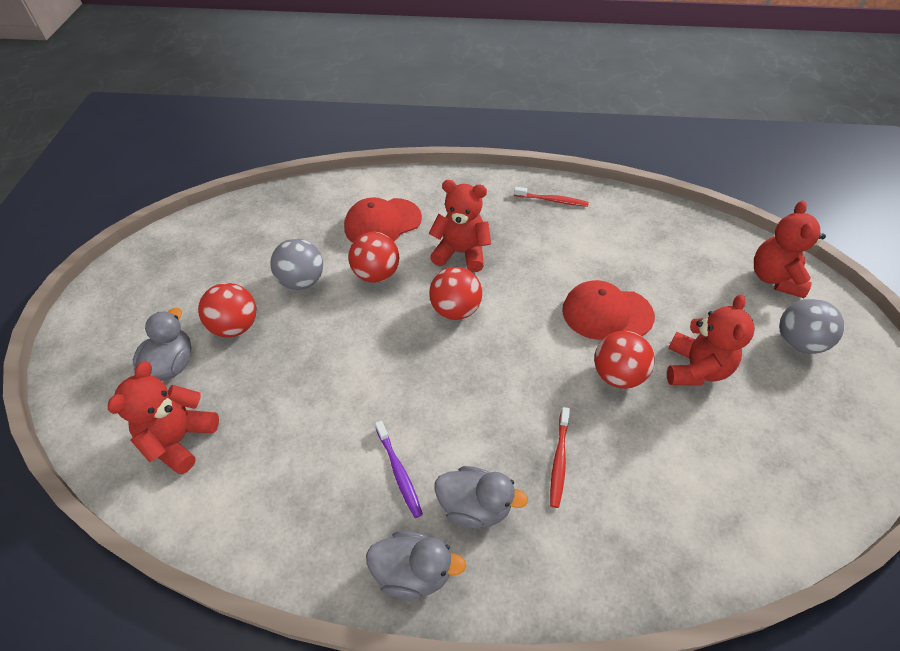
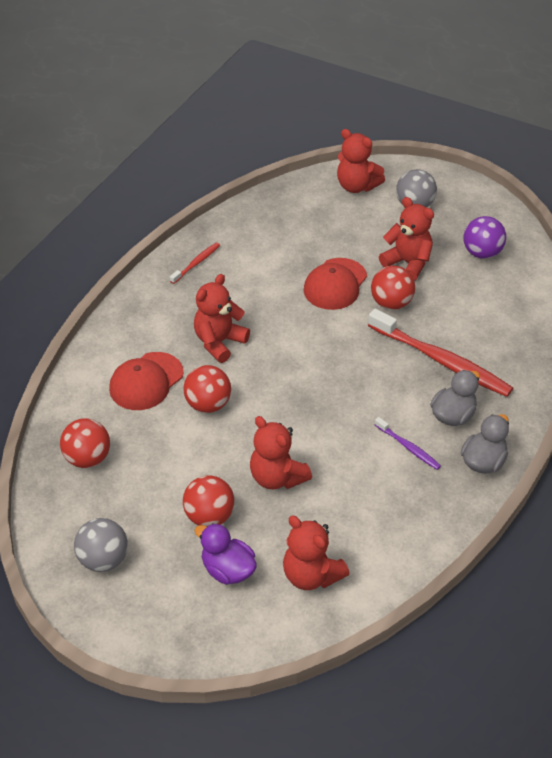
camera: 65 degrees left, 5 degrees down
grey duck [133,308,192,381] -> purple duck [194,523,257,585]
grey ball [270,238,323,290] -> grey ball moved to [74,518,128,572]
red cap [344,197,422,243] -> red cap turned 45 degrees clockwise [109,352,184,410]
purple toothbrush [375,421,423,518] -> purple toothbrush turned 45 degrees clockwise [375,417,441,470]
red ball [429,267,482,320] -> red ball moved to [60,418,110,468]
red toothbrush [550,407,570,508] -> red toothbrush [368,309,513,397], size x2.11
none -> red teddy bear [250,416,312,489]
none -> purple ball [464,216,506,259]

